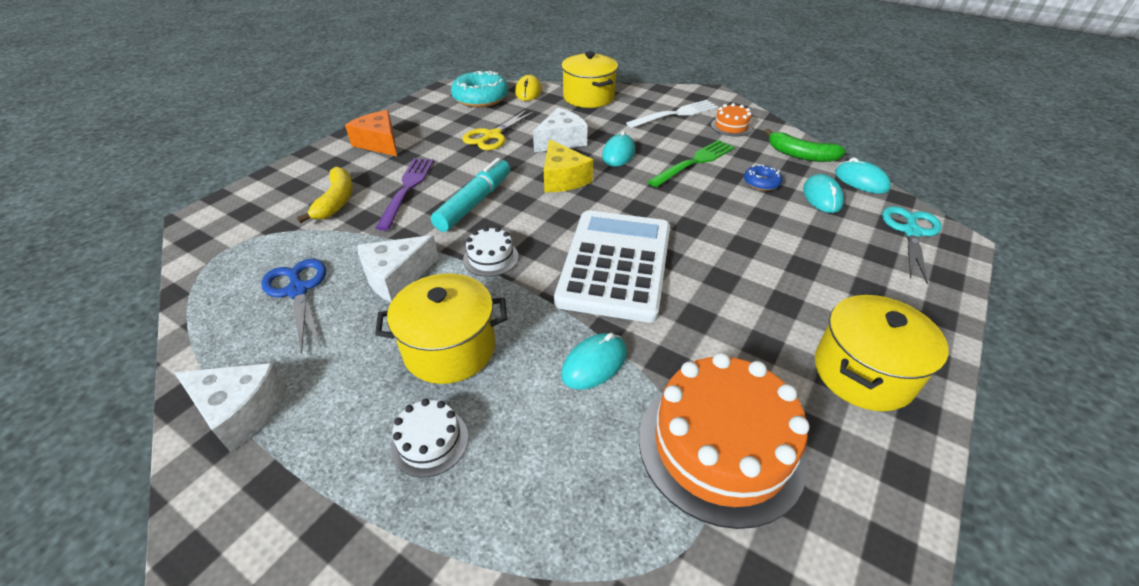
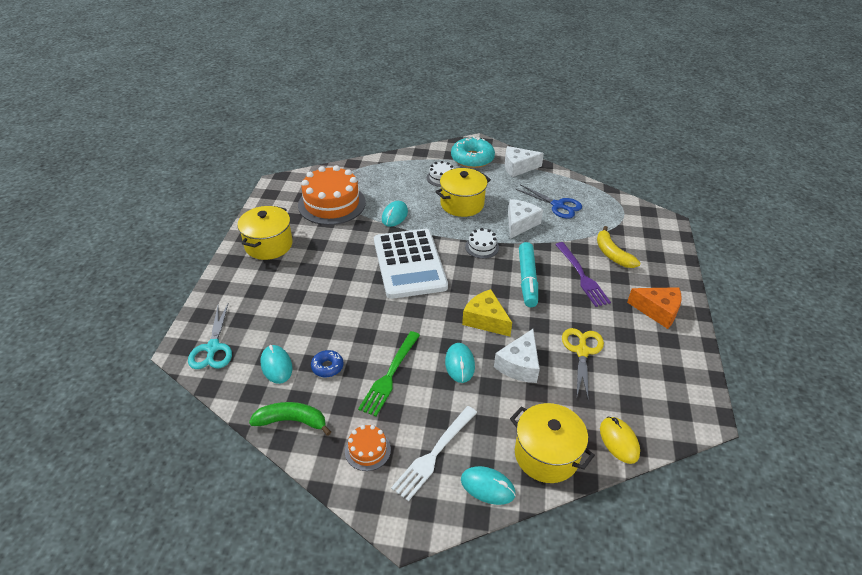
camera: 155 degrees right, 0 degrees up
turquoise donut [451,71,508,107] -> turquoise donut moved to [451,136,495,168]
turquoise mouse [835,158,891,194] -> turquoise mouse moved to [461,466,516,505]

